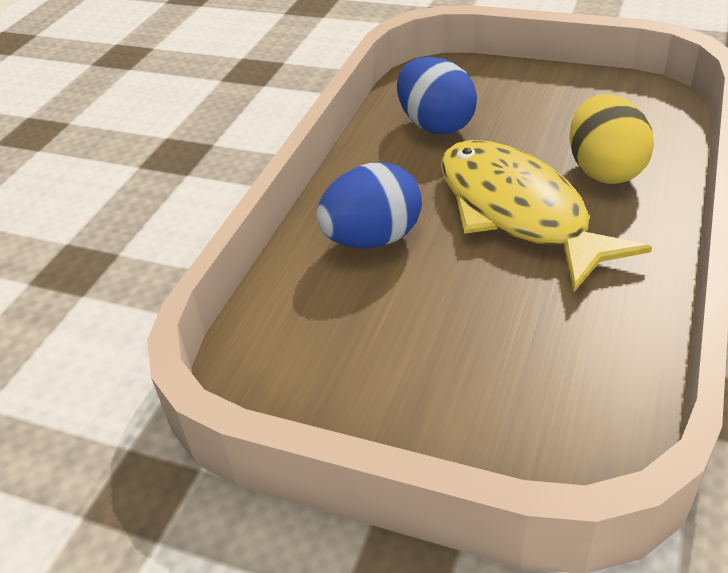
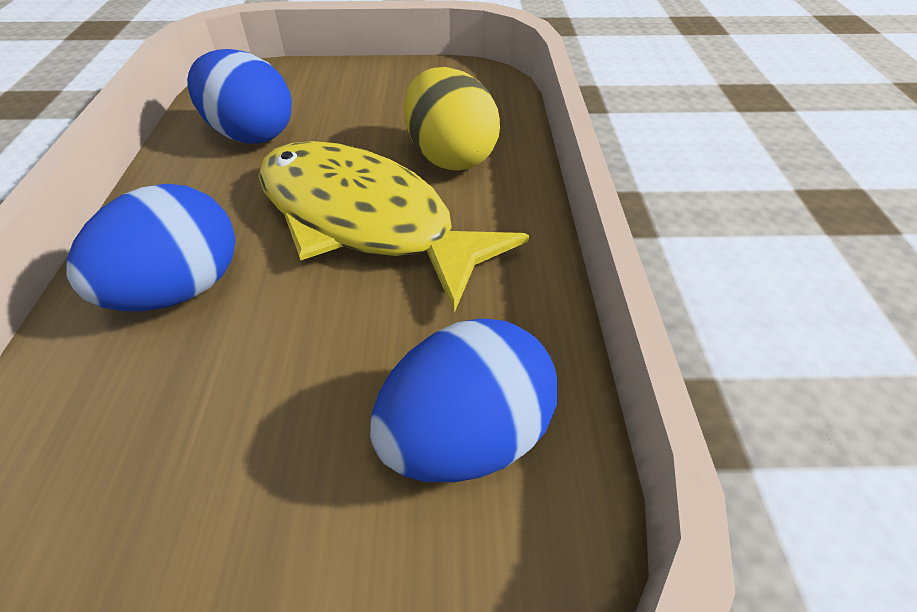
camera: 25 degrees left, 5 degrees up
none -> blue egg [370,319,557,482]

